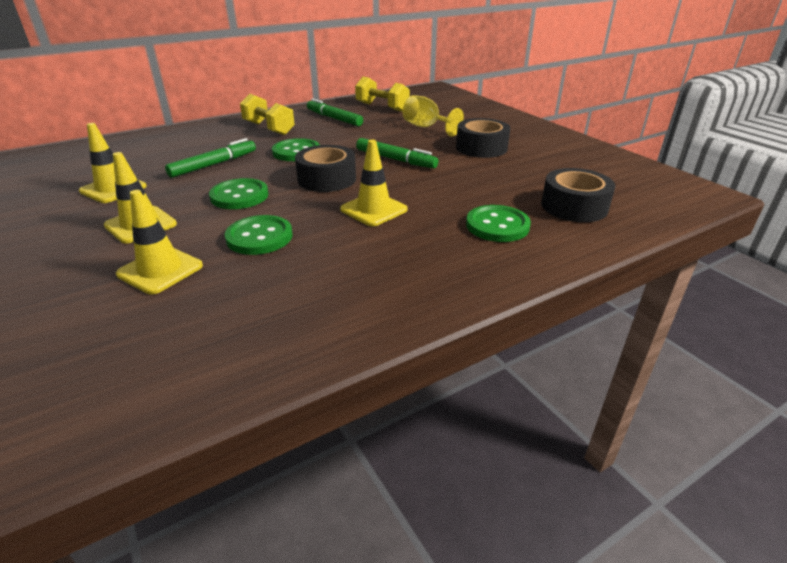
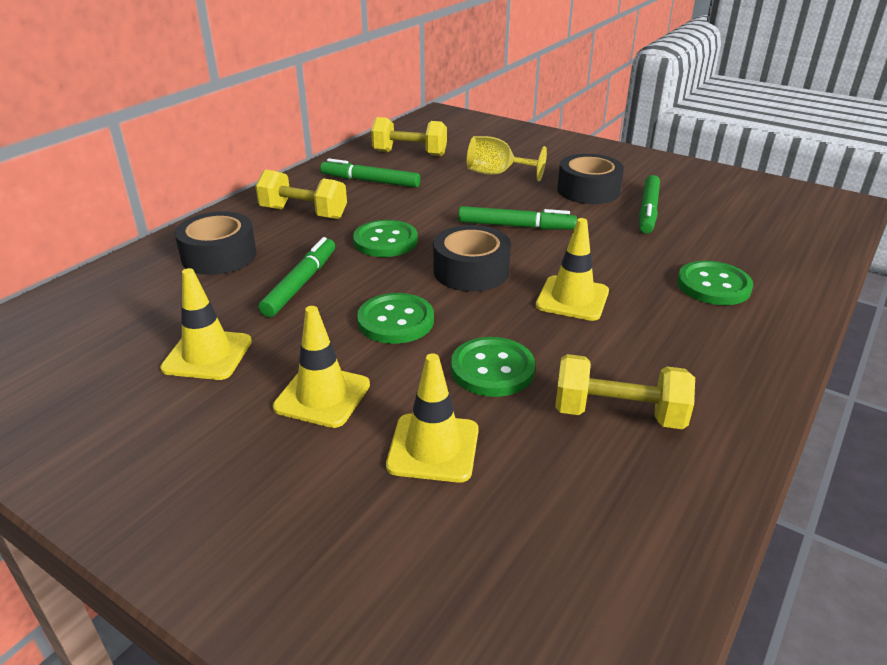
camera: 25 degrees left, 0 degrees up
black tape [541,168,615,222] -> black tape moved to [175,211,257,275]
none -> yellow dumbbell [555,354,695,429]
none -> green marker [639,175,660,234]

